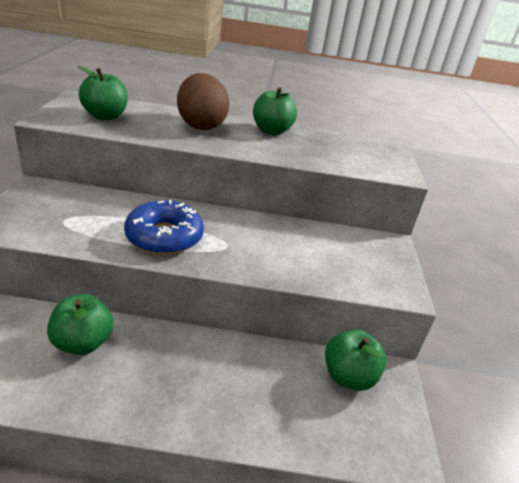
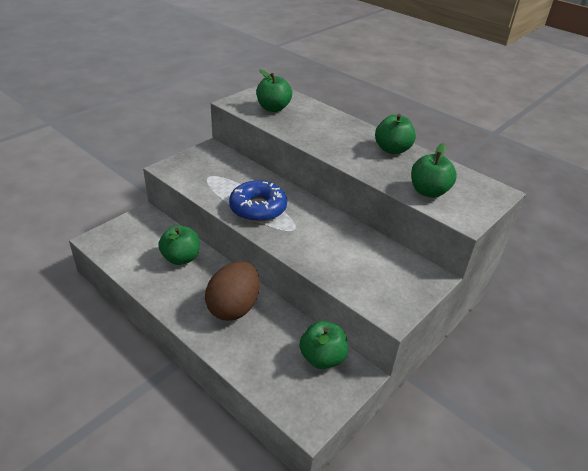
camera: 40 degrees right, 5 degrees up
brown egg [177,73,229,130] -> brown egg moved to [205,261,260,321]
none -> green apple [411,143,457,198]

